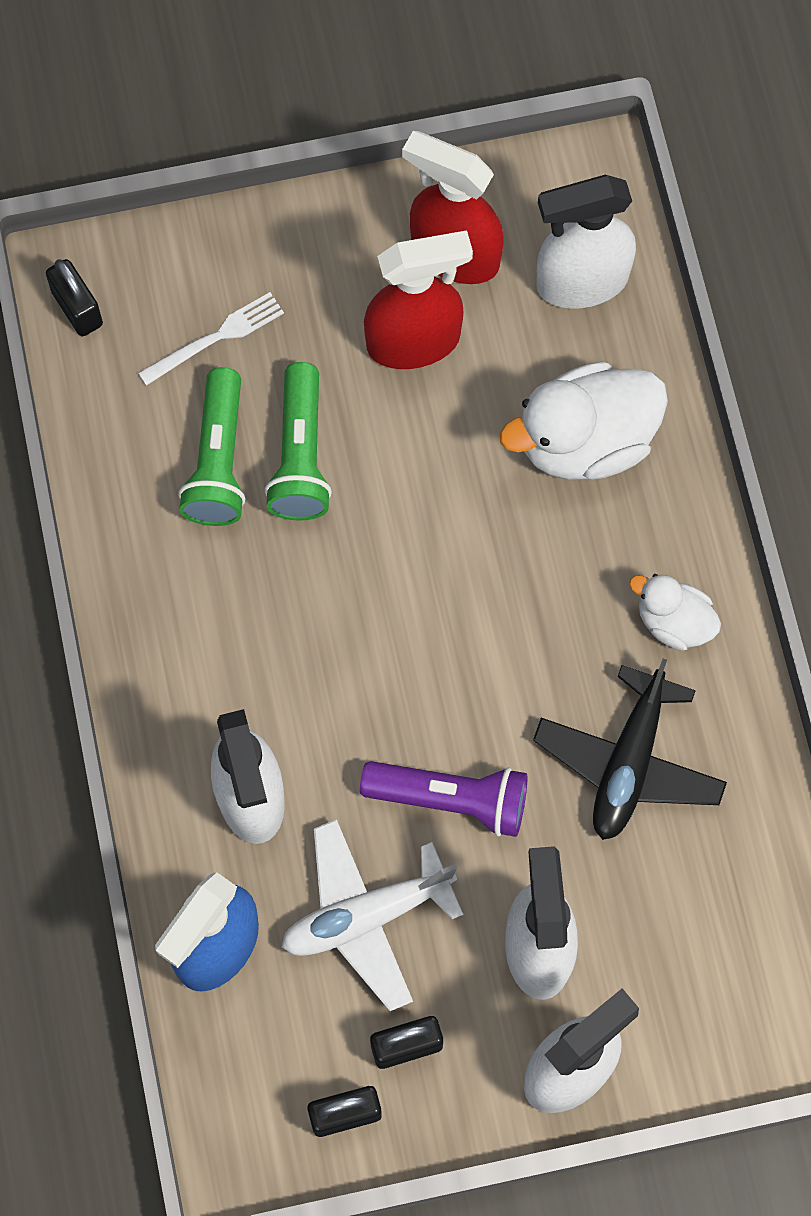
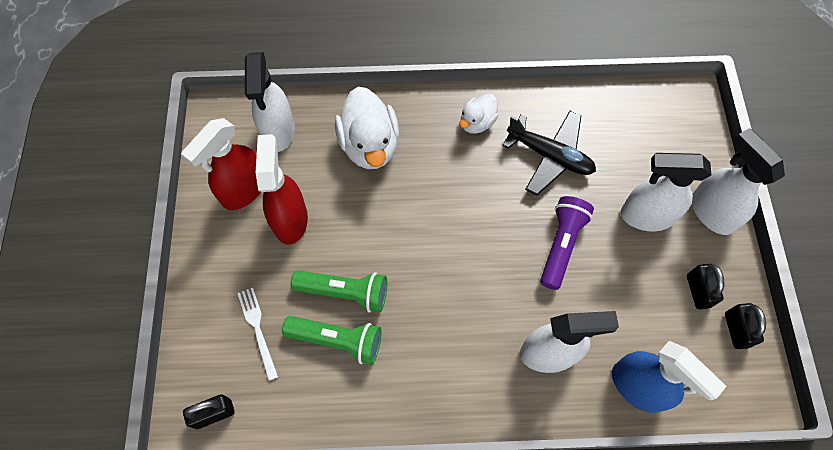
camera: 80 degrees left, 5 degrees down
white plane [281,819,463,1011] -> none

